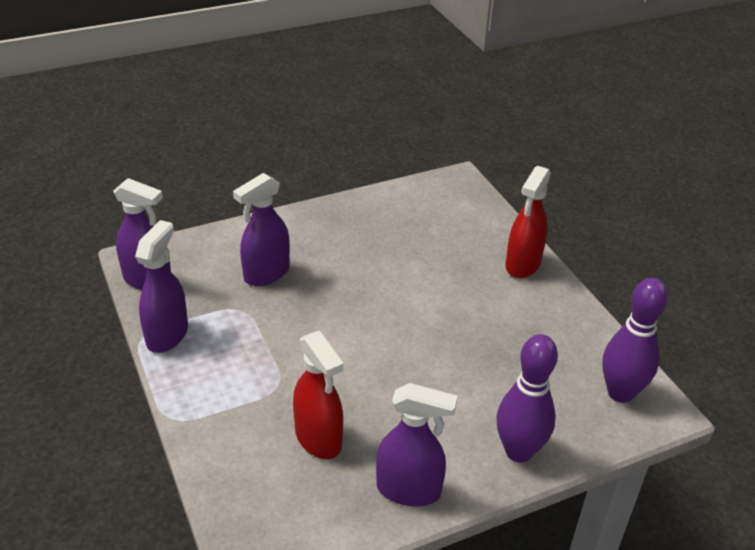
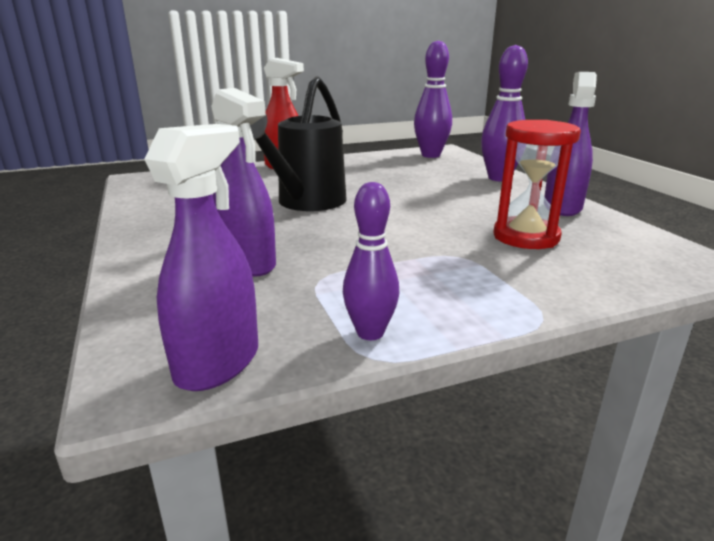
camera: 85 degrees left, 15 degrees down
purple spray bottle [135,220,188,353] -> purple bowling pin [343,182,399,340]
red spray bottle [293,331,344,459] -> red hourglass [493,120,581,249]
none -> black watering can [250,76,347,211]

